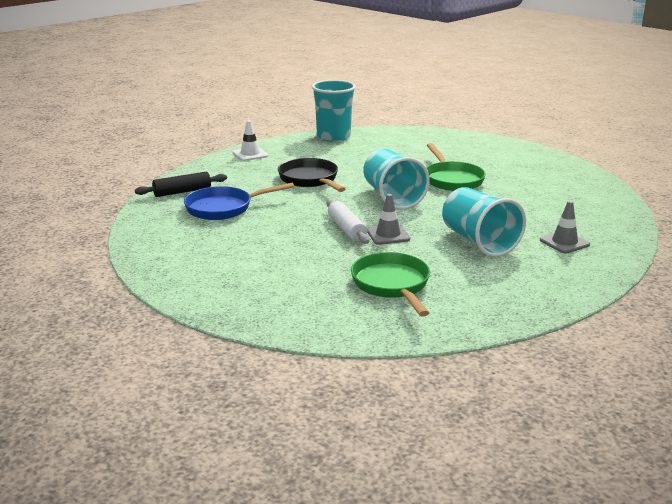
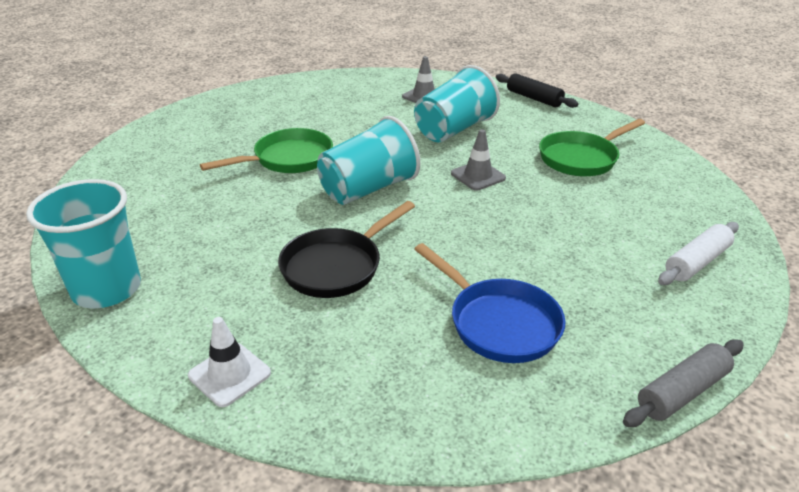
camera: 110 degrees left, 10 degrees up
black rolling pin [135,172,227,197] -> black rolling pin moved to [496,73,578,108]
white rolling pin [327,199,370,244] -> white rolling pin moved to [658,222,739,285]
none -> grey rolling pin [623,339,744,427]

